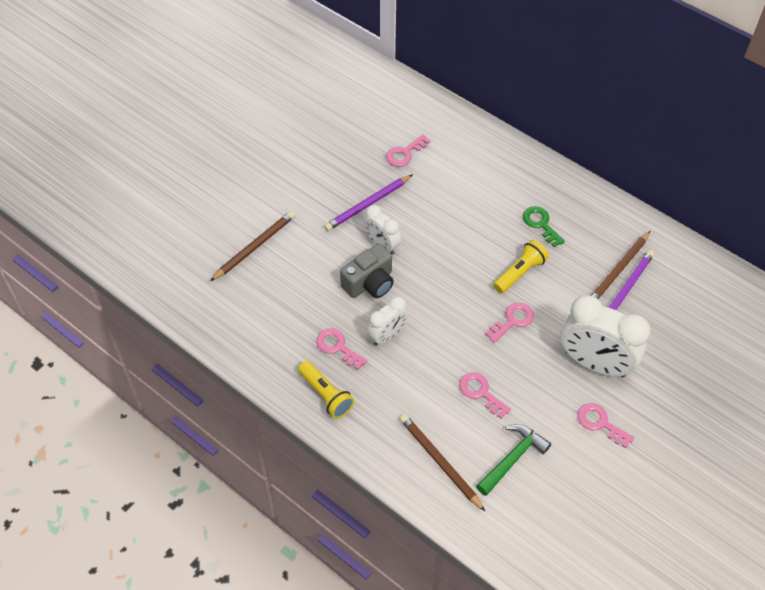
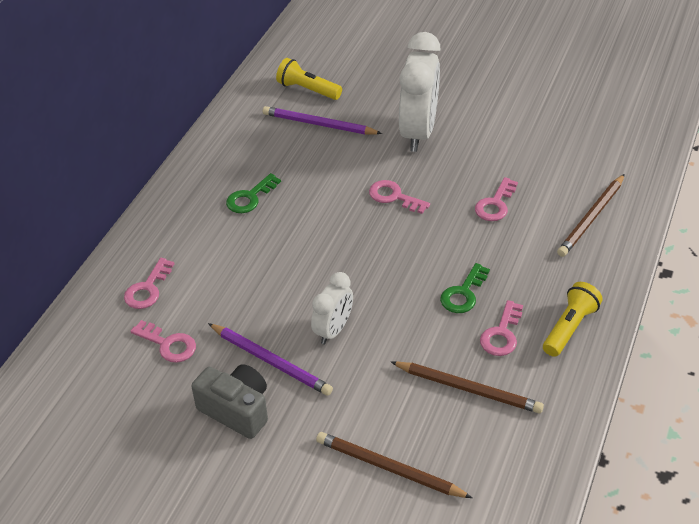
camera: 105 degrees left, 10 degrees down
grey camera [340,244,394,298] -> grey camera moved to [191,364,268,439]
white clock [367,296,408,346] -> green key [440,263,490,313]
green hammer [476,424,551,496] -> none
yellow flashlight [493,240,549,293] -> yellow flashlight moved to [276,58,342,100]
pink key [577,403,634,448] -> pink key moved to [124,258,174,309]
brown pencil [591,231,650,299] -> brown pencil moved to [391,361,544,413]

